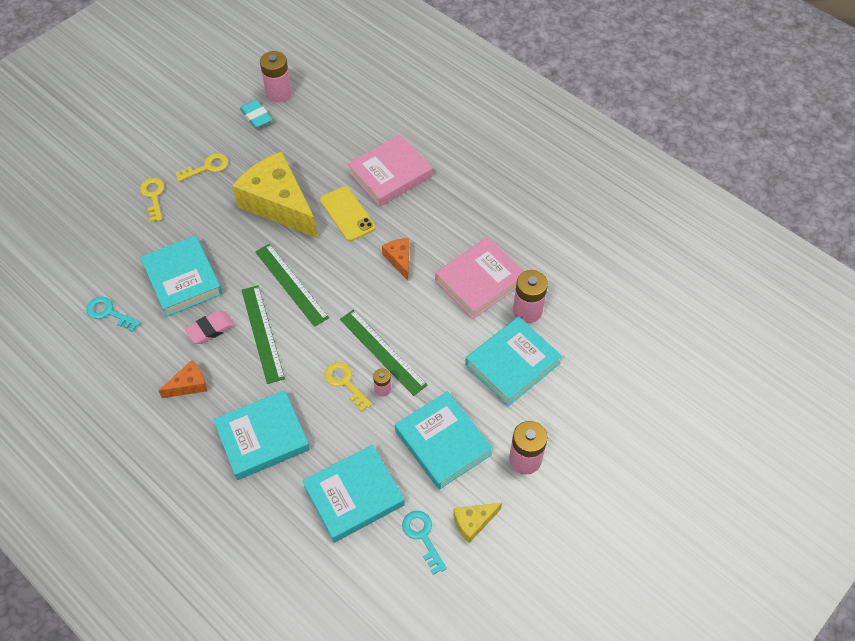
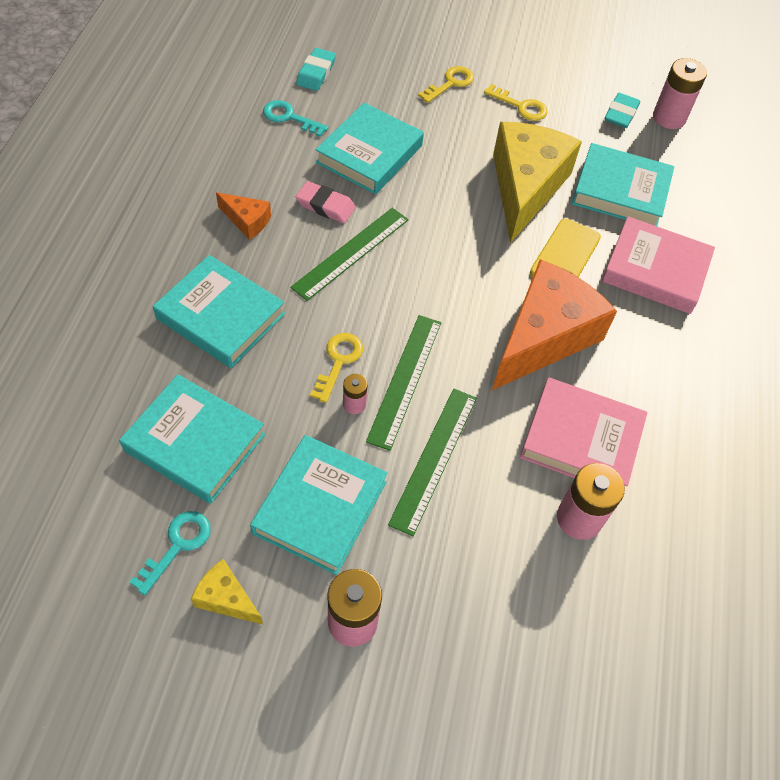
camera: 55 degrees right, 0 degrees up
turquoise key [86,297,141,332] -> turquoise key turned 60 degrees counterclockwise [263,100,328,137]
green ruler [255,244,329,327] -> green ruler moved to [388,389,477,536]
orange cheese [382,238,409,280] -> orange cheese [492,259,617,390], size x2.28
turquoise book [465,316,562,406] -> turquoise book moved to [572,143,674,226]
none -> turquoise eraser [296,48,336,91]

